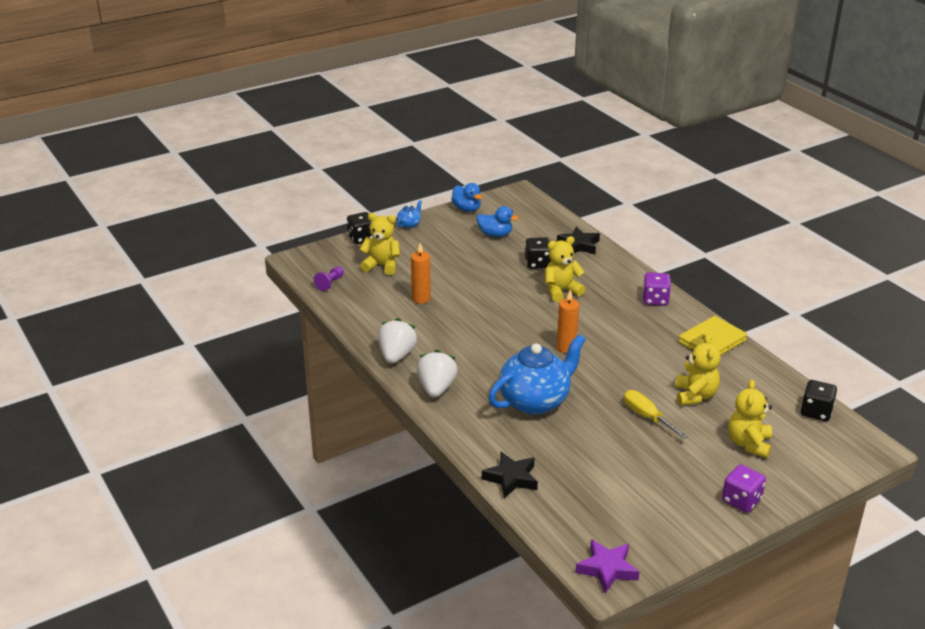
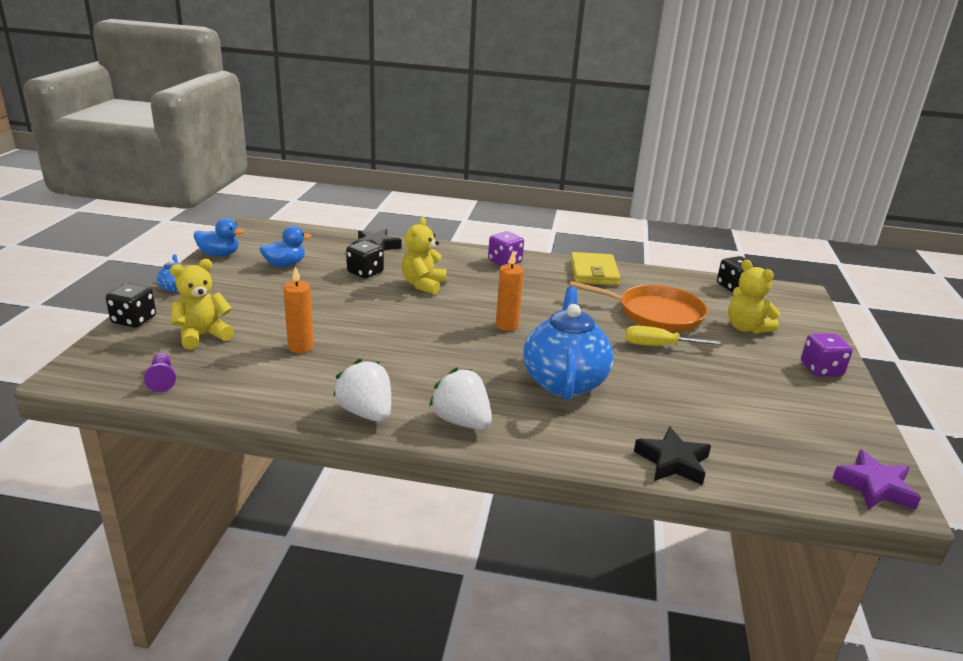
camera: 50 degrees left, 5 degrees down
yellow teddy bear [675,335,720,406] -> orange pan [569,281,708,332]

